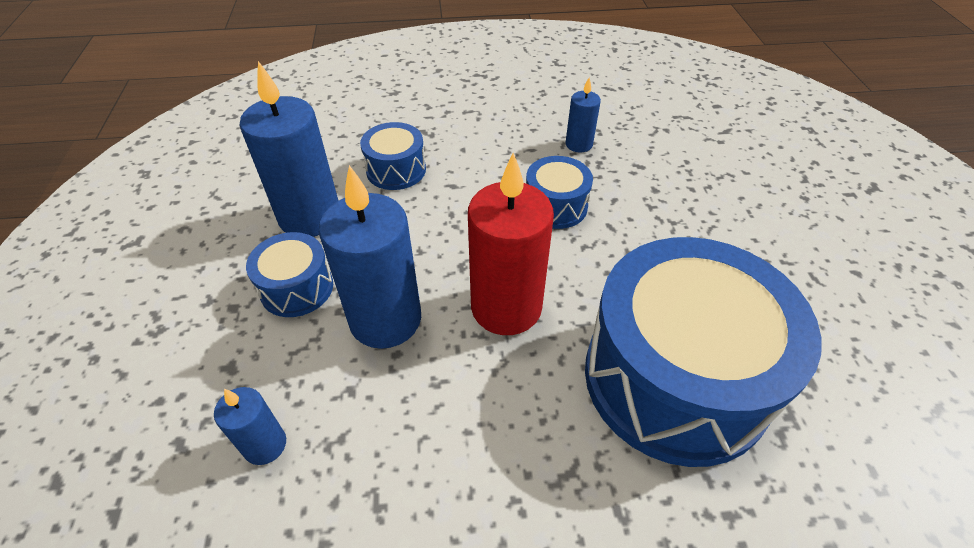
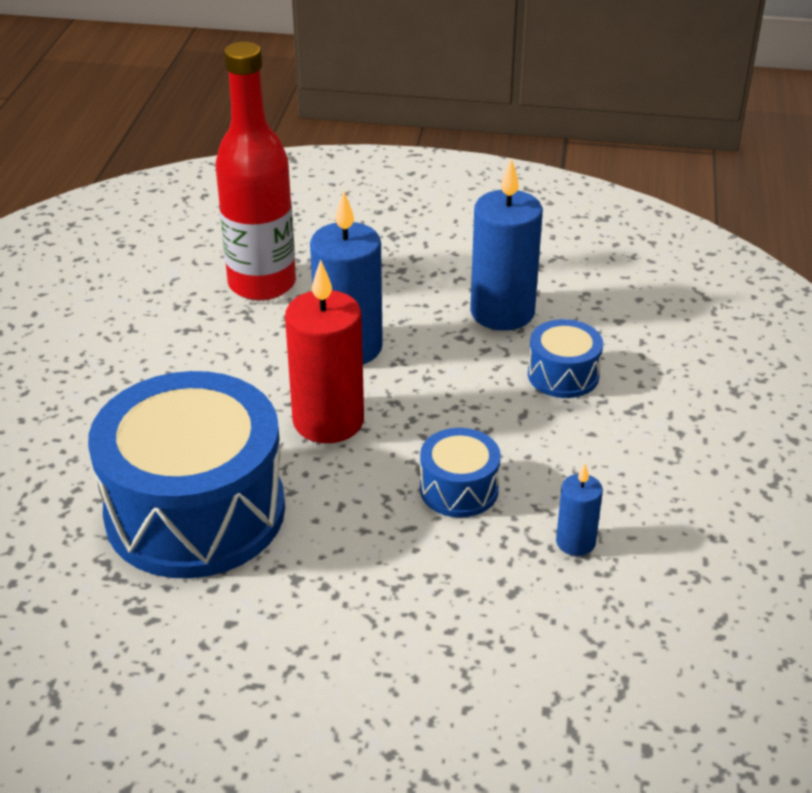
camera: 105 degrees right, 10 degrees down
blue candle [214,387,286,465] -> red bottle [216,42,296,301]
blue drum [246,232,333,317] -> none

